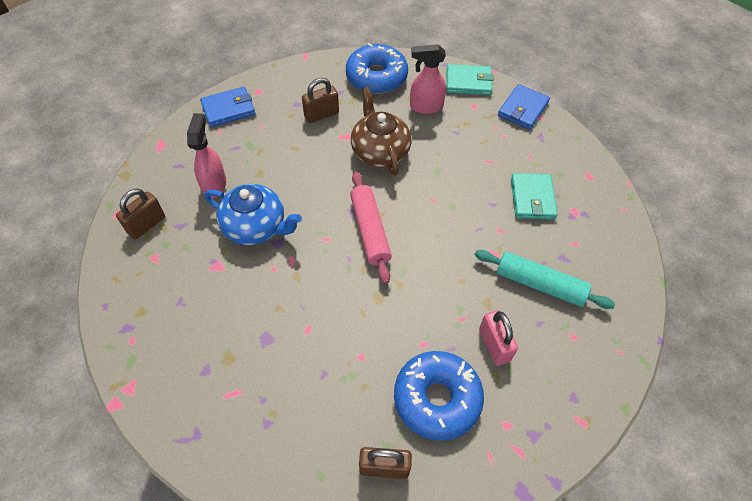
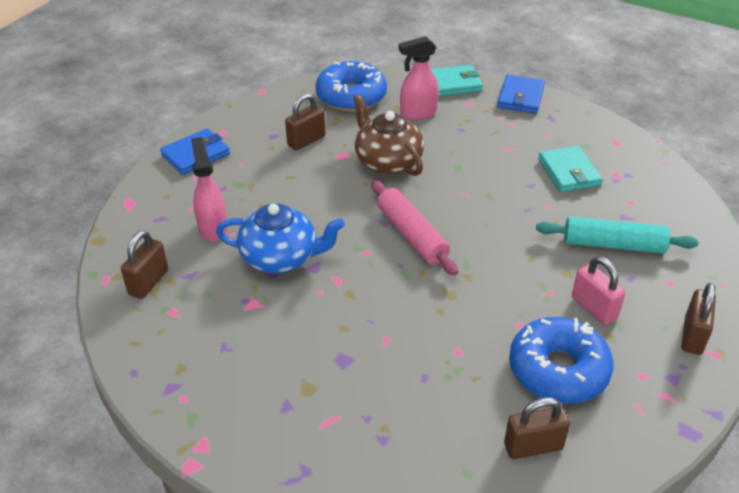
camera: 15 degrees left, 15 degrees down
none -> brown padlock [682,283,716,355]

